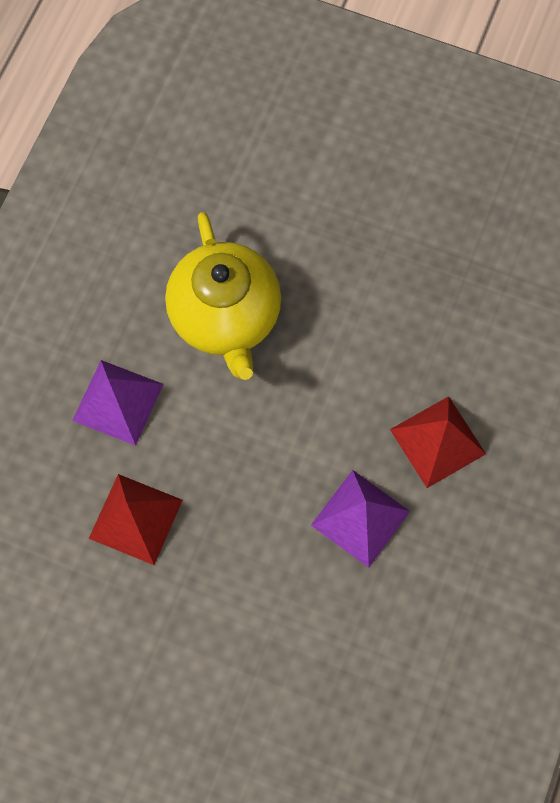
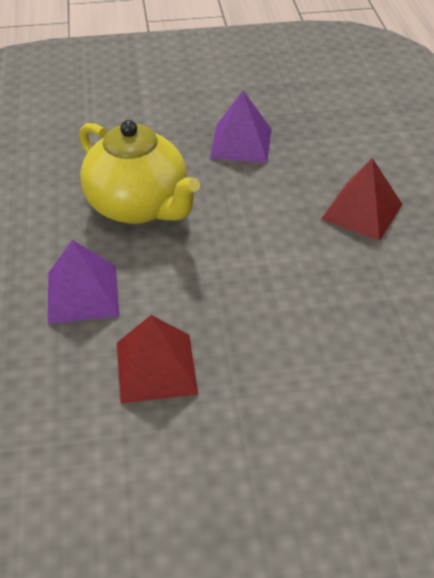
camera: 30 degrees left, 25 degrees down
purple pyramid [311,470,410,568] -> purple pyramid moved to [210,90,271,163]

